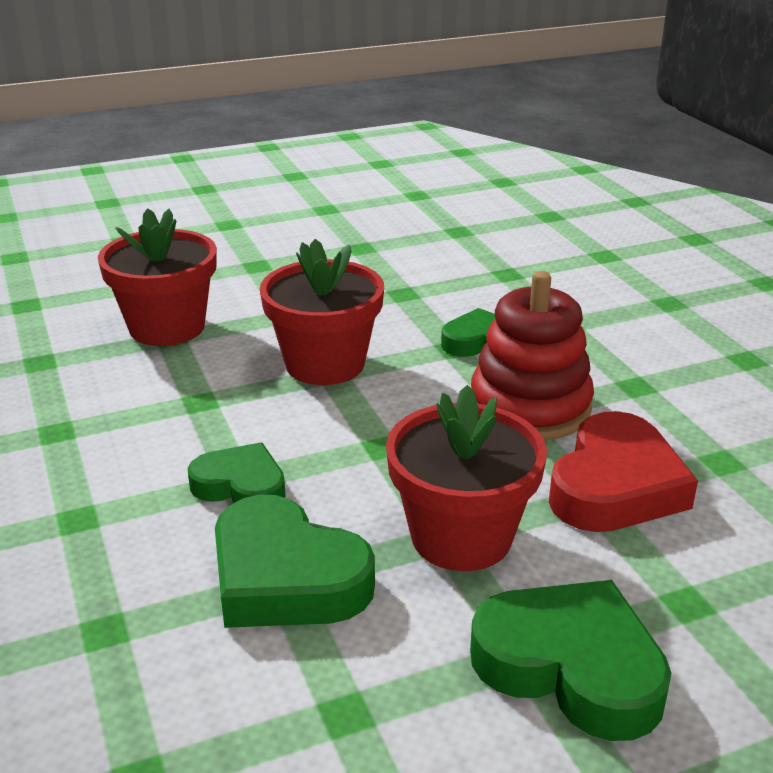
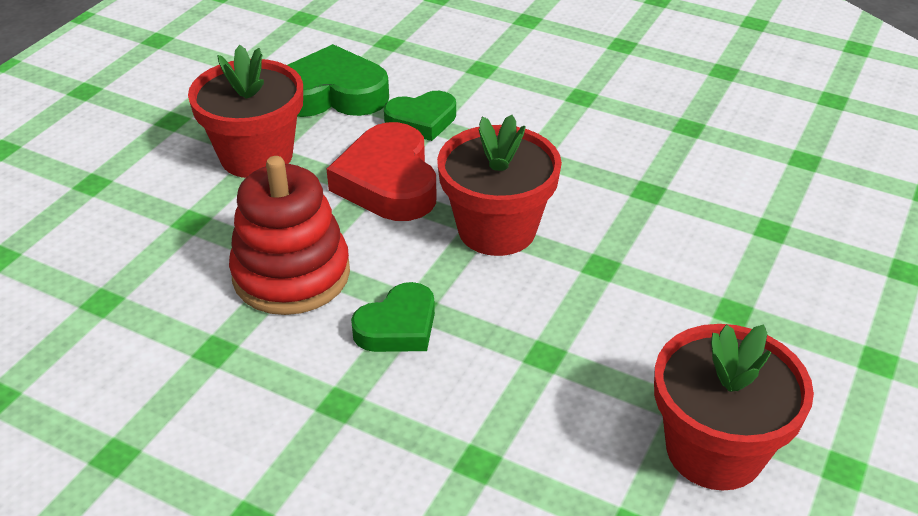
camera: 140 degrees right, 10 degrees up
red flower pot [98,208,217,346] -> red flower pot moved to [654,324,814,490]
green heart [470,580,671,741] -> none
red heart [549,411,698,532] -> red heart moved to [327,122,437,221]

